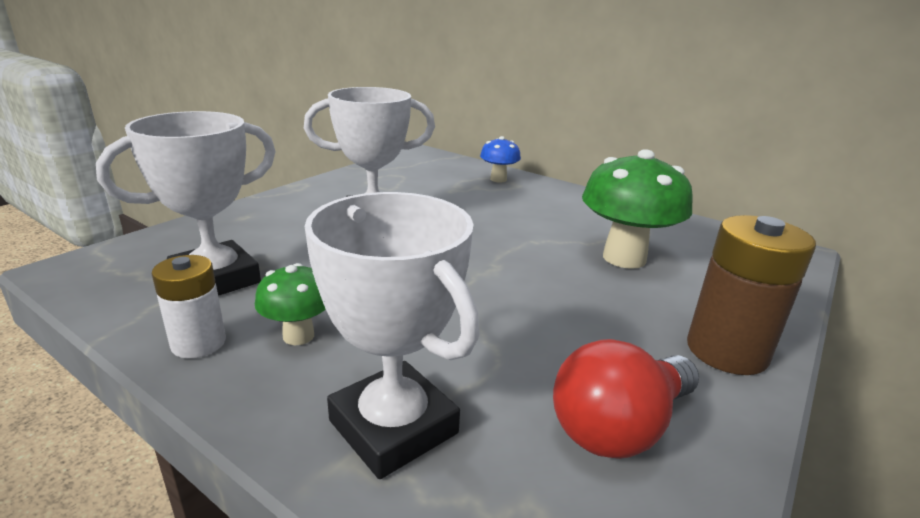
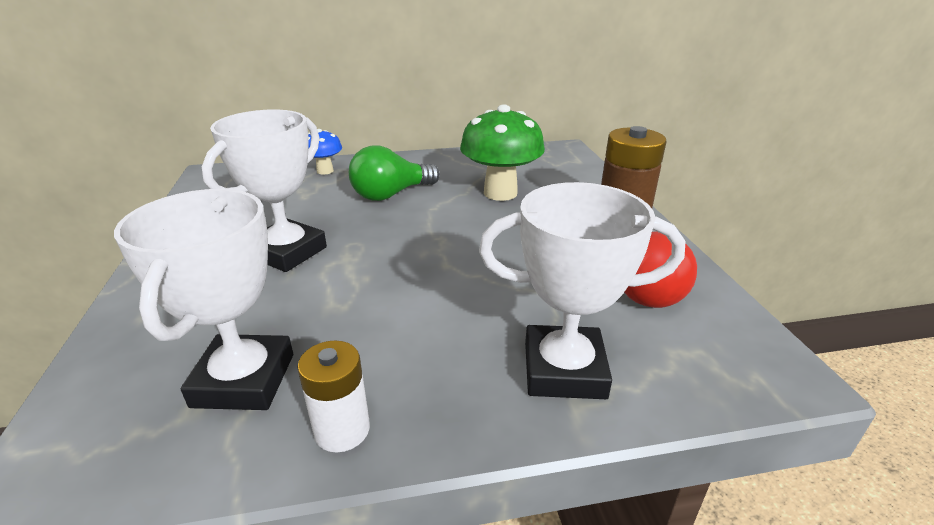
camera: 45 degrees left, 5 degrees up
green mushroom [255,263,326,345] -> none
none -> green light bulb [349,146,440,201]

